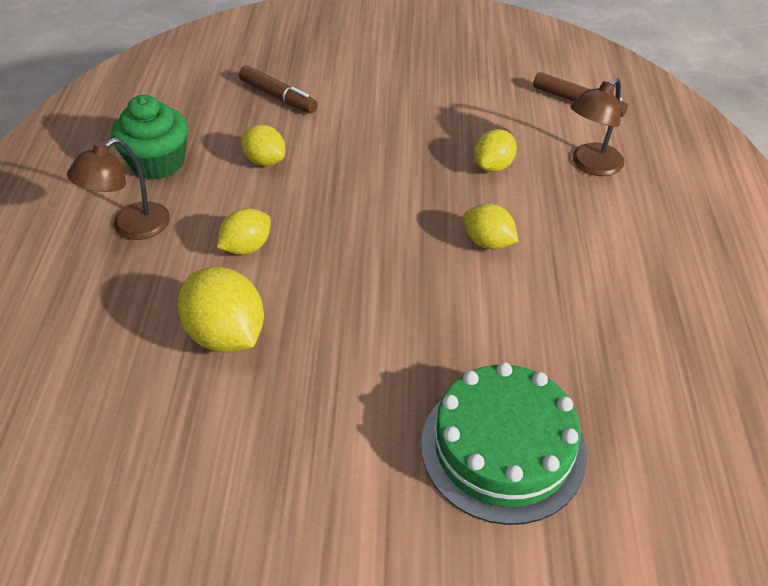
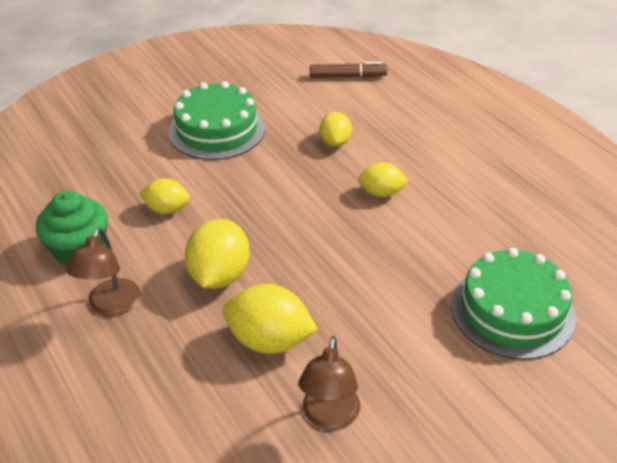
camera: 35 degrees left, 5 degrees down
yellow lemon [217,208,271,255] -> yellow lemon [185,219,250,289], size x1.62
brown marker [239,65,318,113] -> none
brown lamp [571,78,624,176] -> brown lamp moved to [299,336,360,430]
none -> green cake [168,81,265,160]

